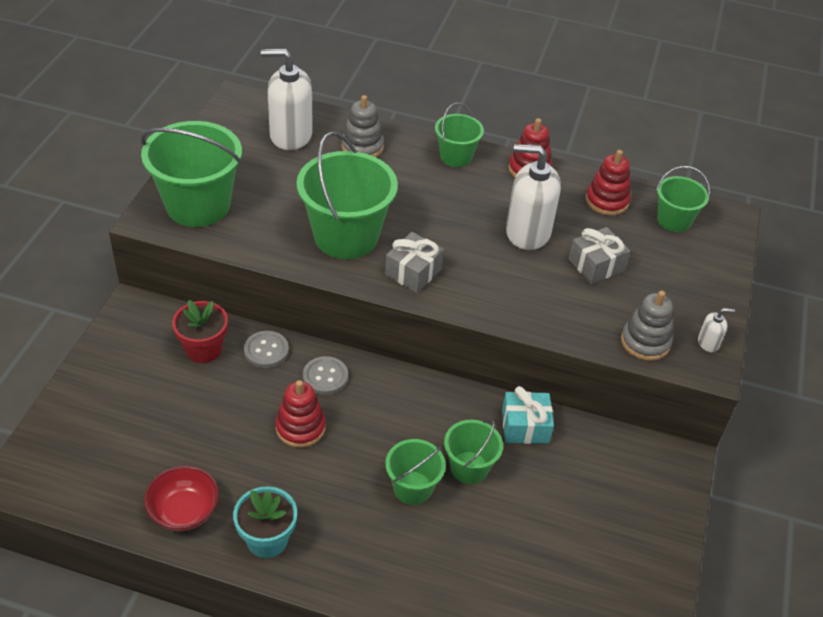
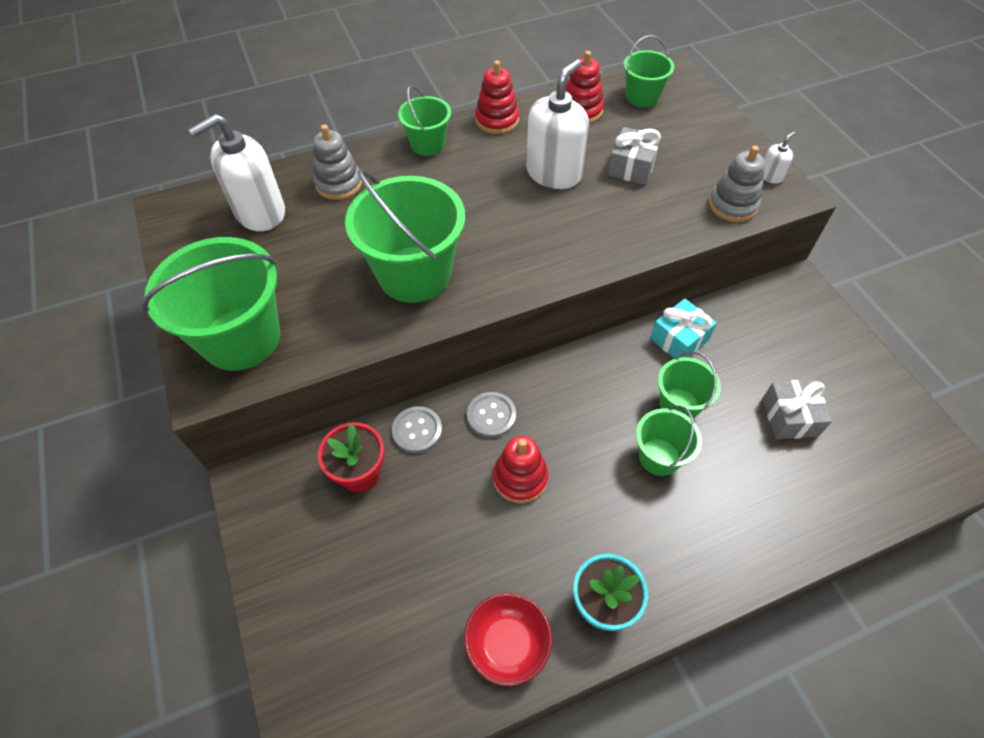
camera: 35 degrees left, 10 degrees up
grey gift [385,232,444,293] -> grey gift moved to [762,380,832,439]
white soap dispenser [506,144,561,250] -> white soap dispenser turned 150 degrees clockwise [526,59,589,189]

